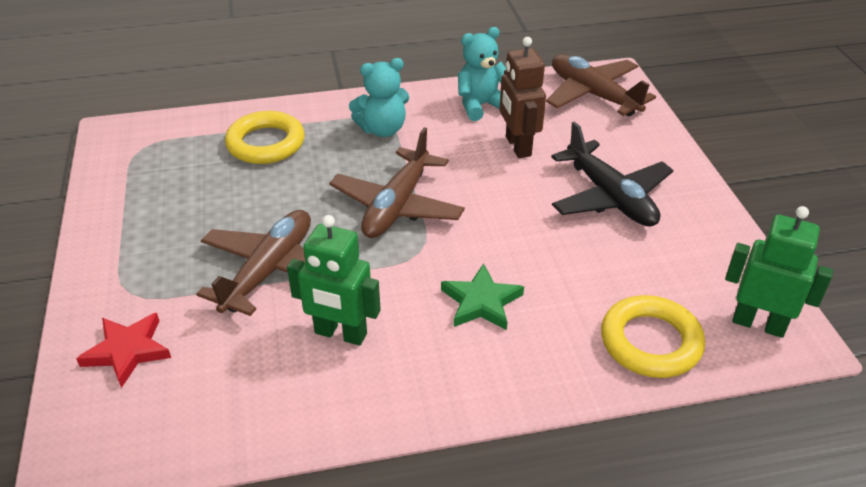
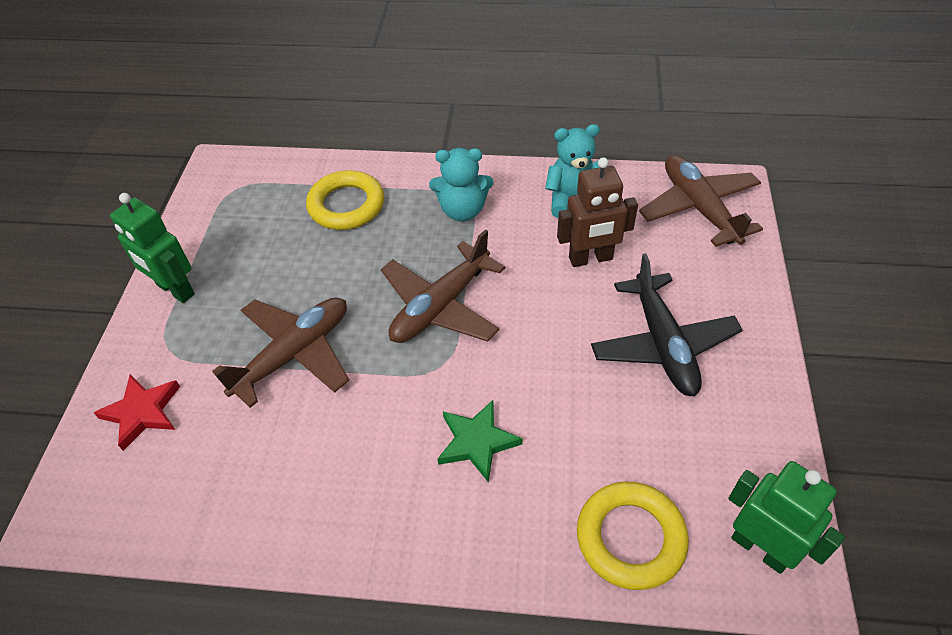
camera: 20 degrees right, 10 degrees up
green robot [287,215,381,346] -> green robot moved to [110,193,195,303]
brown robot [499,37,546,158] -> brown robot turned 105 degrees counterclockwise [557,157,638,267]

